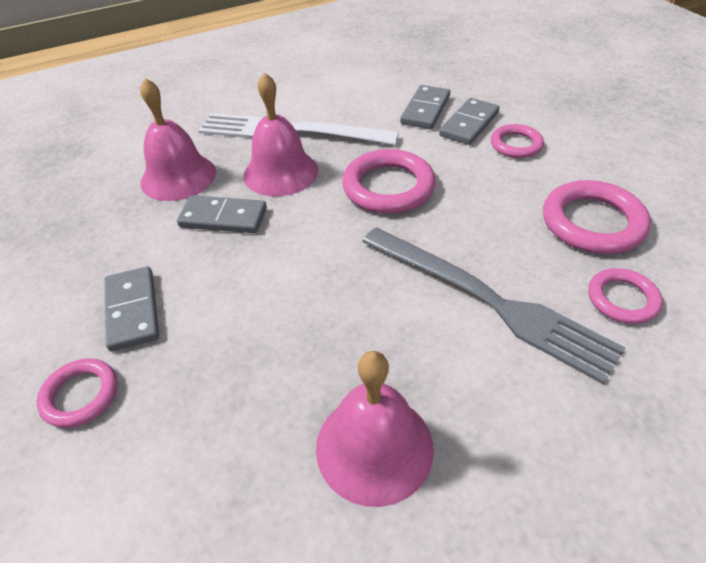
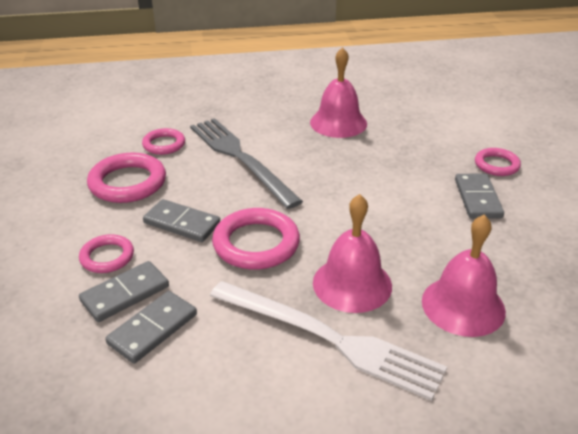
camera: 165 degrees left, 10 degrees down
grey domino [177,195,267,233] -> grey domino moved to [143,199,220,242]

